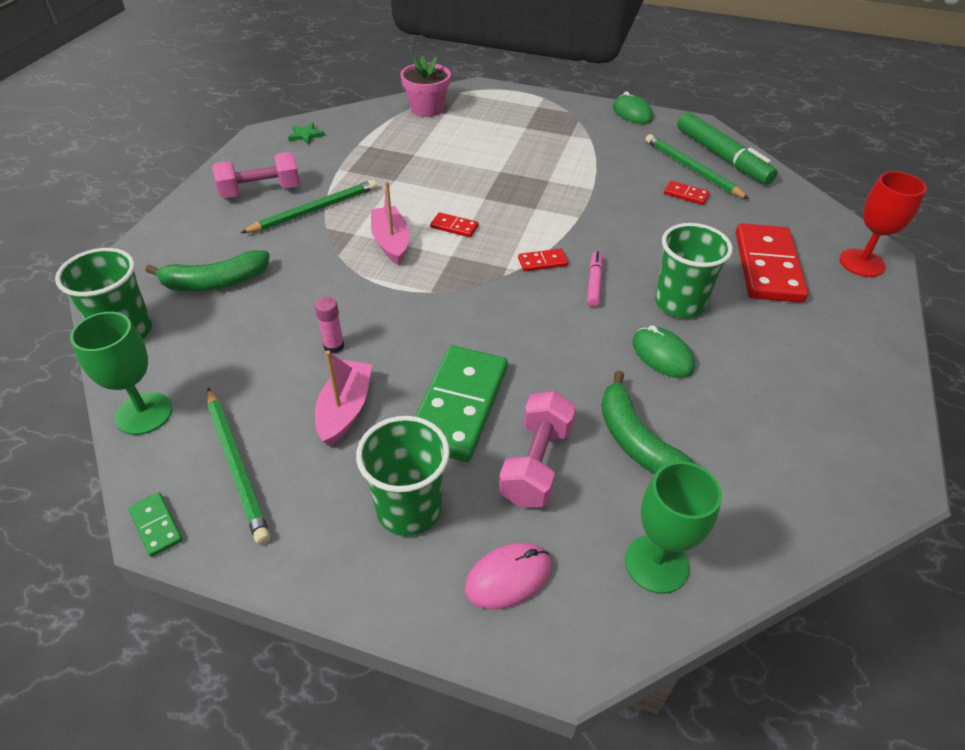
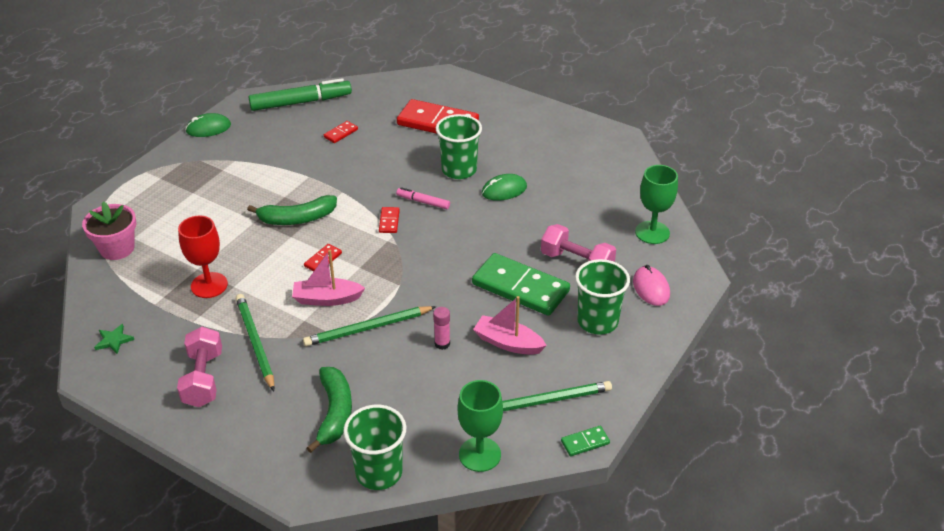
camera: 75 degrees left, 5 degrees down
green banana [601,371,695,475] -> green banana moved to [247,195,337,225]
green pencil [646,134,749,199] -> green pencil moved to [303,306,436,346]
red goblet [839,171,927,277] -> red goblet moved to [178,216,228,298]

